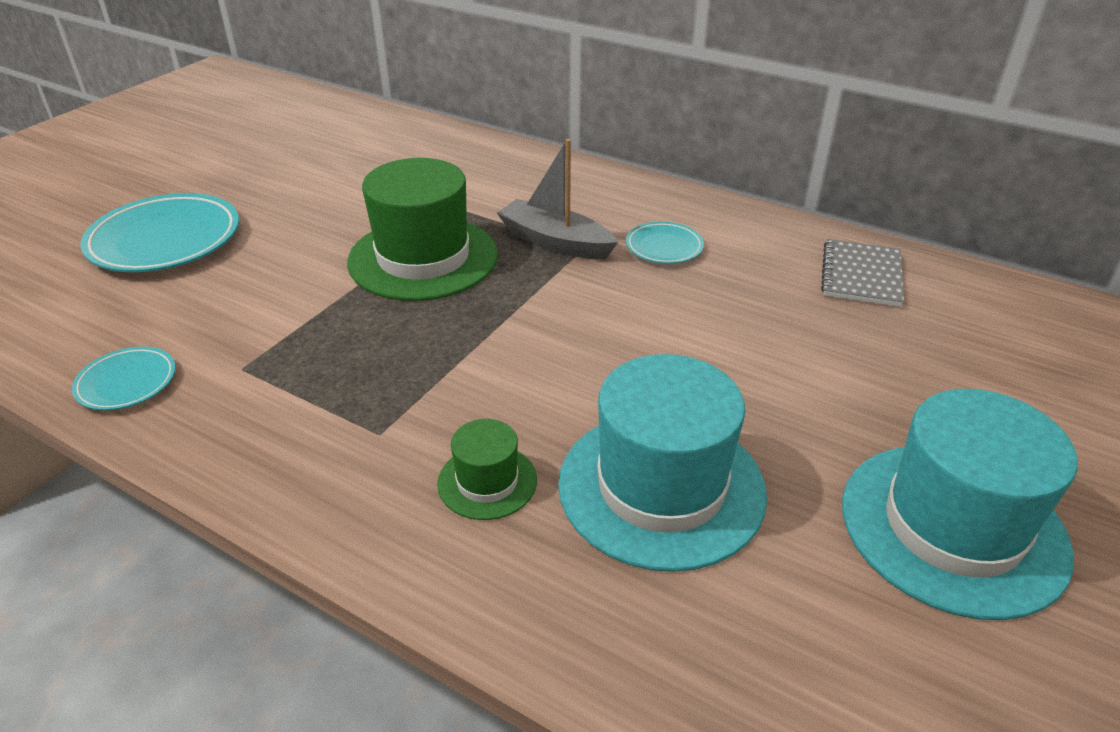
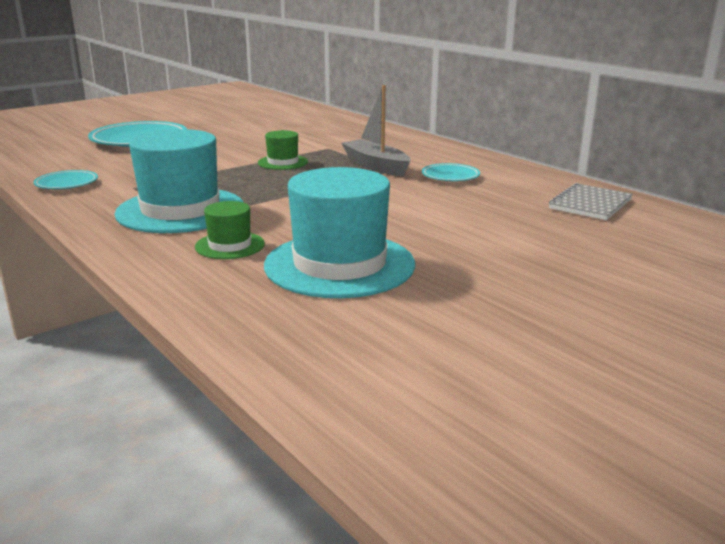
camera: 20 degrees right, 15 degrees down
green hat [347,158,498,301] -> green hat [258,130,308,170], size x0.48
turquoise hat [842,389,1078,620] -> turquoise hat moved to [114,129,244,233]

